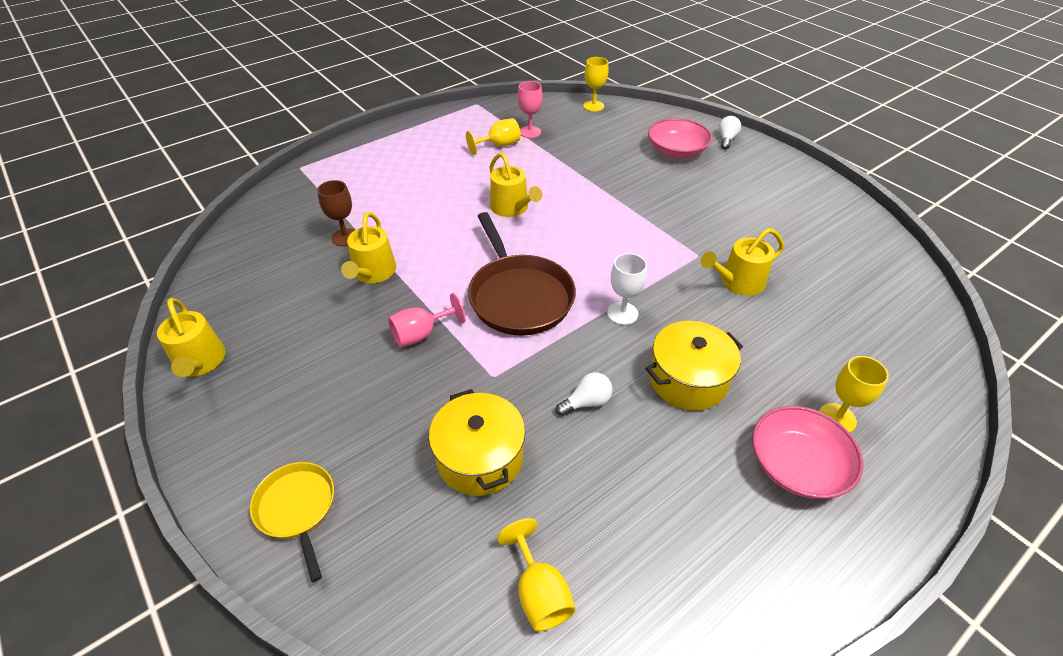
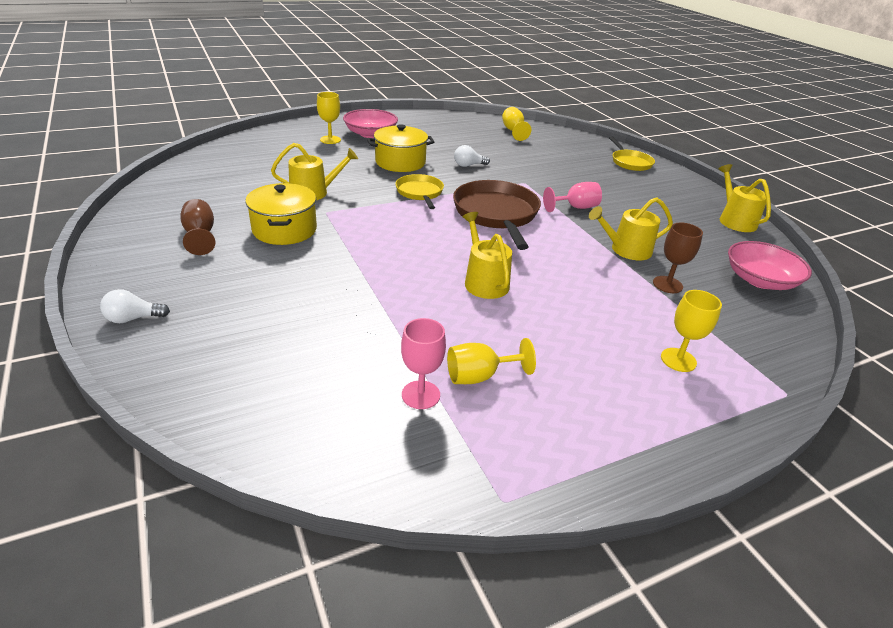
camera: 170 degrees left, 10 degrees down
yellow watering can [341,212,396,283] -> yellow watering can turned 120 degrees counterclockwise [589,197,673,260]
yellow pot [429,389,525,496] -> yellow pot moved to [245,183,317,245]
yellow goblet [583,57,609,112] -> yellow goblet moved to [661,290,722,372]
white goblet [607,253,647,325] -> yellow pan [395,174,444,209]
pink bowl [648,118,712,158] -> pink bowl moved to [728,241,812,290]
white light bulb [718,116,741,149] -> white light bulb turned 45 degrees clockwise [100,289,170,323]
none -> brown goblet [180,199,215,255]

